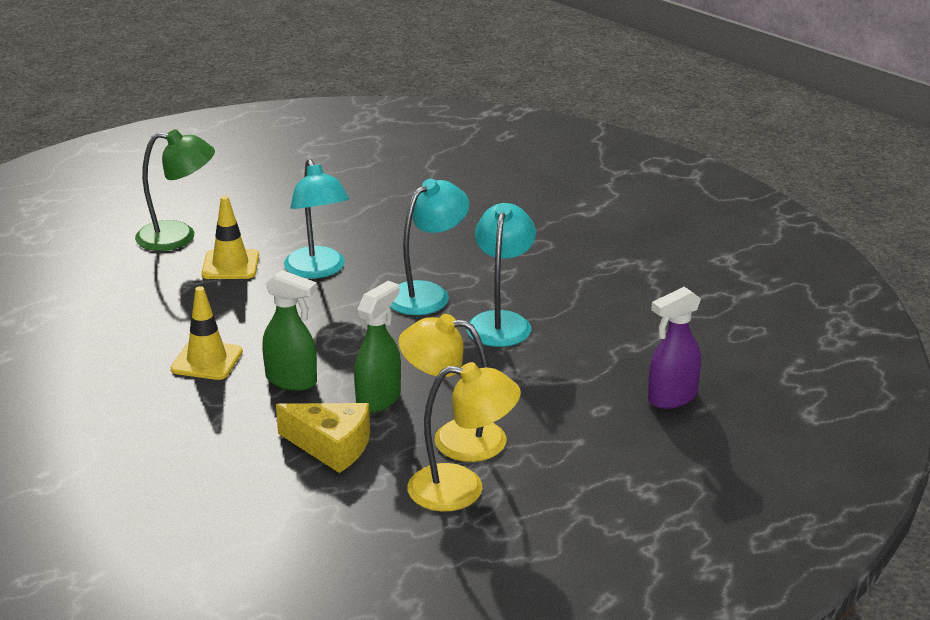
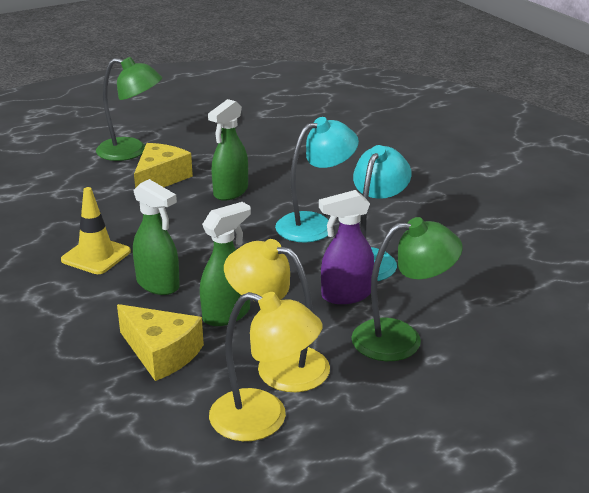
camera: 15 degrees right, 0 degrees up
yellow traffic cone [201,196,259,279] -> yellow cheese [134,143,193,188]
turquoise lamp [284,159,349,278] -> green spray bottle [208,99,248,201]
purple spray bottle [648,287,701,409] -> purple spray bottle moved to [319,190,374,304]
none -> green lamp [351,217,463,361]

